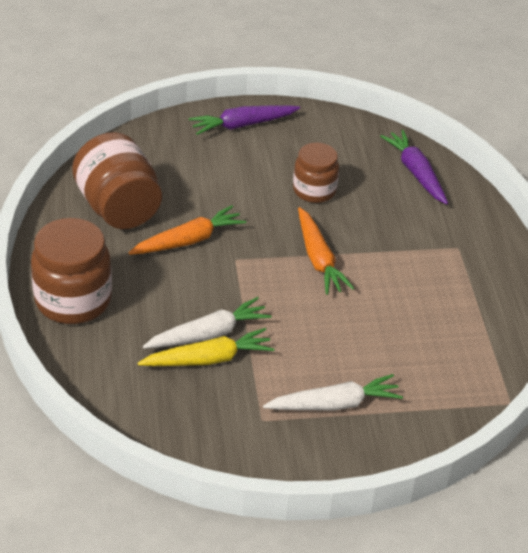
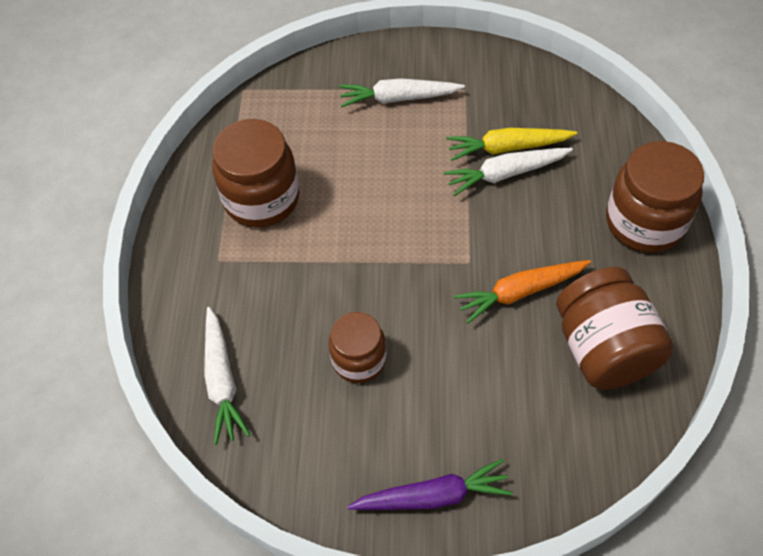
camera: 165 degrees left, 15 degrees up
orange carrot [298,207,354,295] -> none
purple carrot [380,130,448,205] -> white carrot [204,307,250,445]
none -> brown jar [212,119,299,228]

